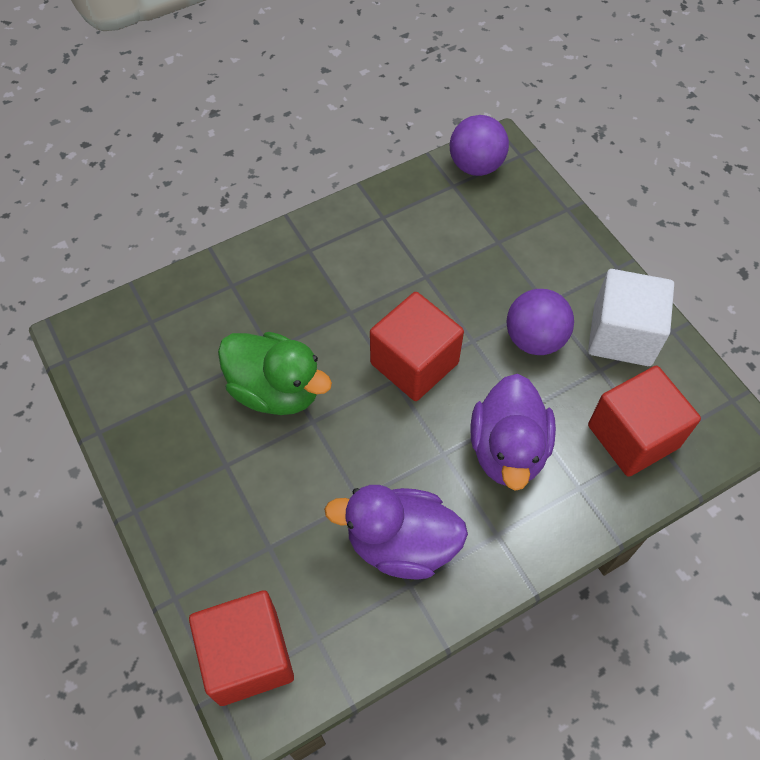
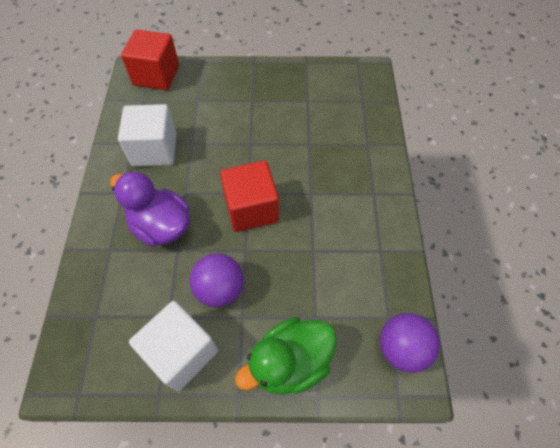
camera: 120 degrees right, 0 degrees up
green duck [218,332,332,415] -> green duck moved to [235,317,337,395]
purple duck [324,485,468,580] -> white cube [118,104,177,166]
red cube [588,366,701,477] -> none

